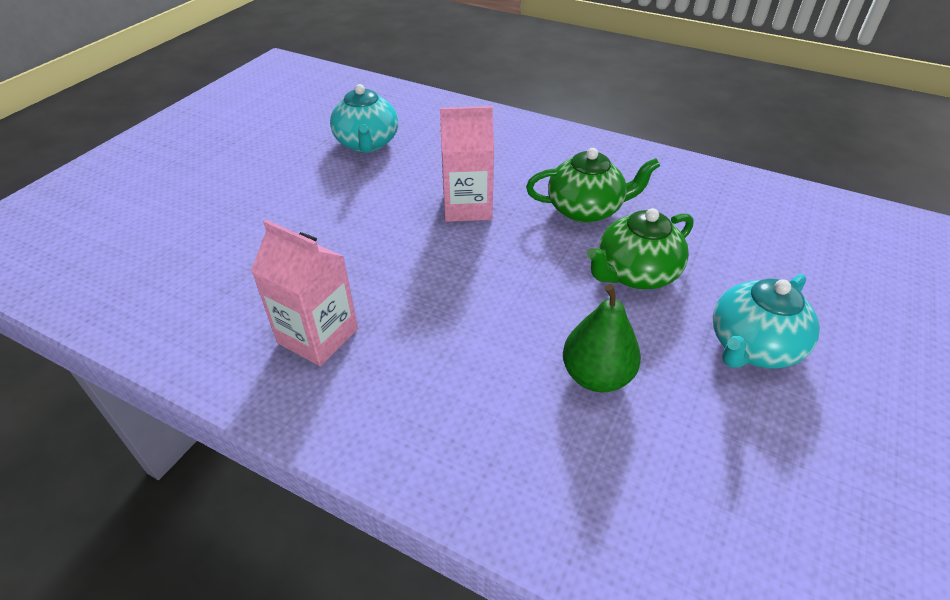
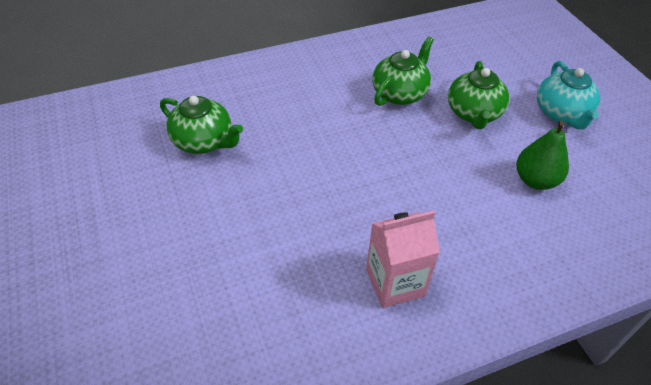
camera: 50 degrees left, 5 degrees up
turquoise teapot [330,84,398,153] -> green teapot [160,96,243,154]
pink carton [440,106,494,222] -> none

